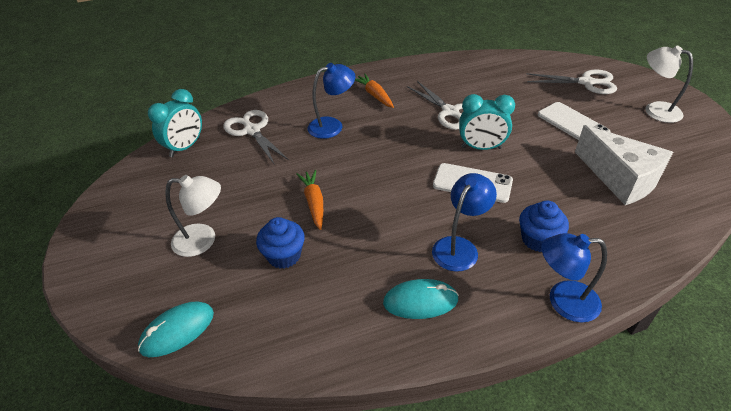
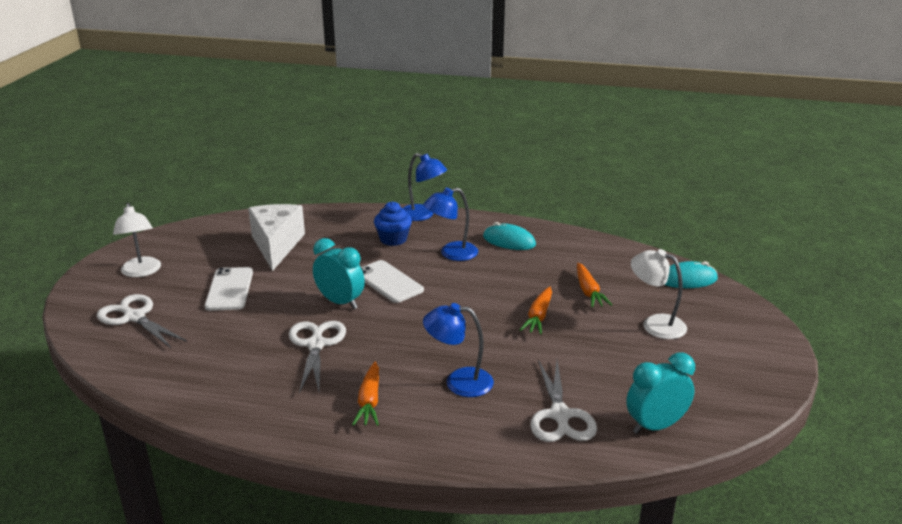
camera: 150 degrees left, 15 degrees down
blue cupcake [256,217,305,269] -> orange carrot [577,263,612,307]

